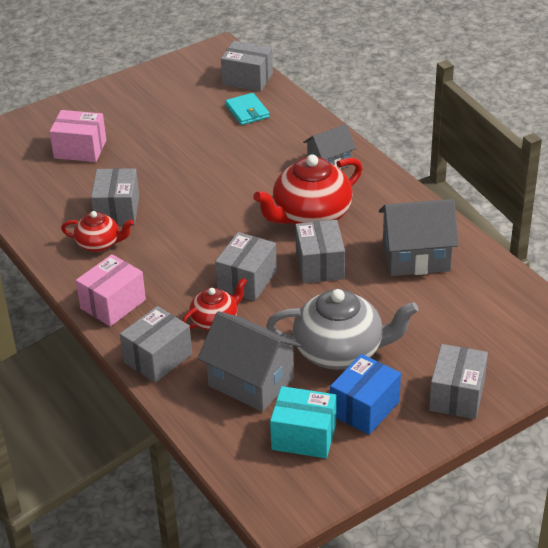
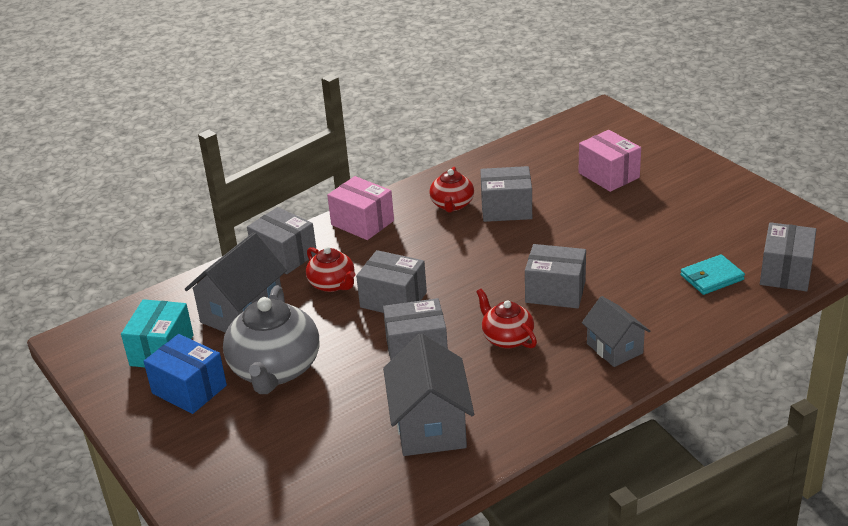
camera: 90 degrees right, 5 degrees down
pink box [49,110,106,162] -> pink box turned 45 degrees counterclockwise [579,130,641,192]
red teapot [253,155,363,224] -> red teapot [476,289,537,348], size x0.56
grey box [429,344,488,419] -> grey box moved to [525,244,586,308]

